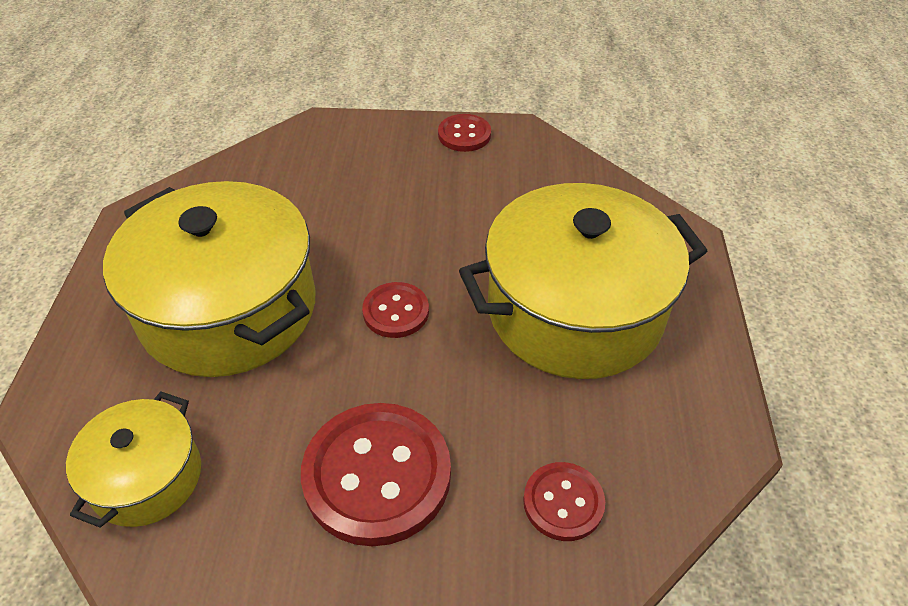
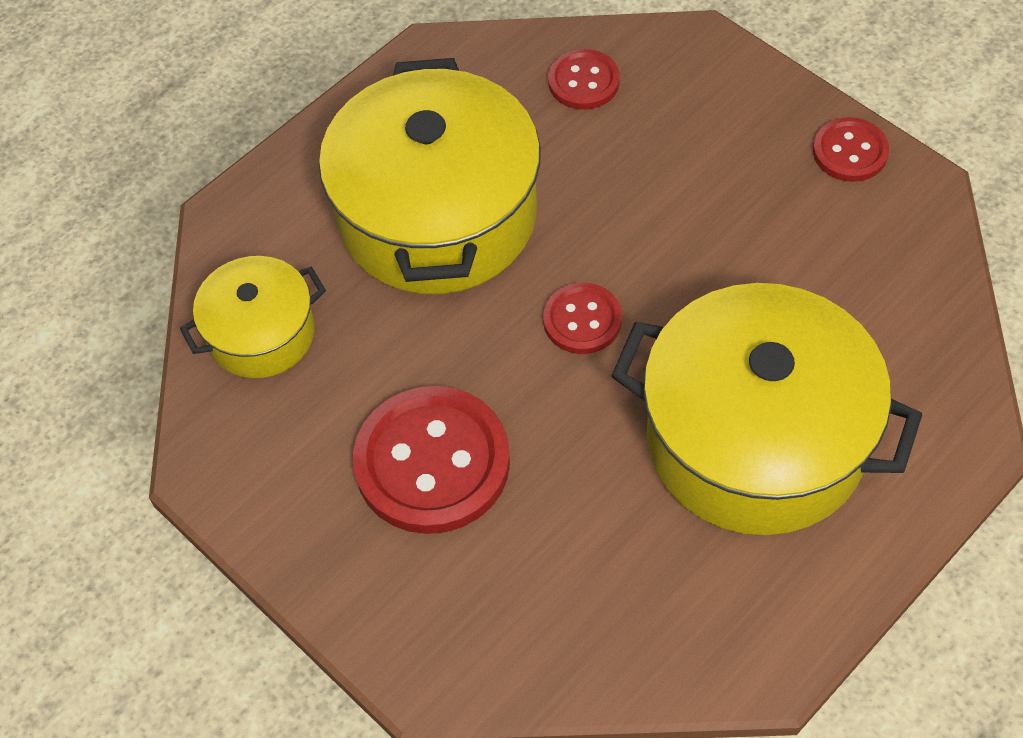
camera: 45 degrees right, 10 degrees up
red button [523,462,605,541] -> red button moved to [548,49,620,109]

